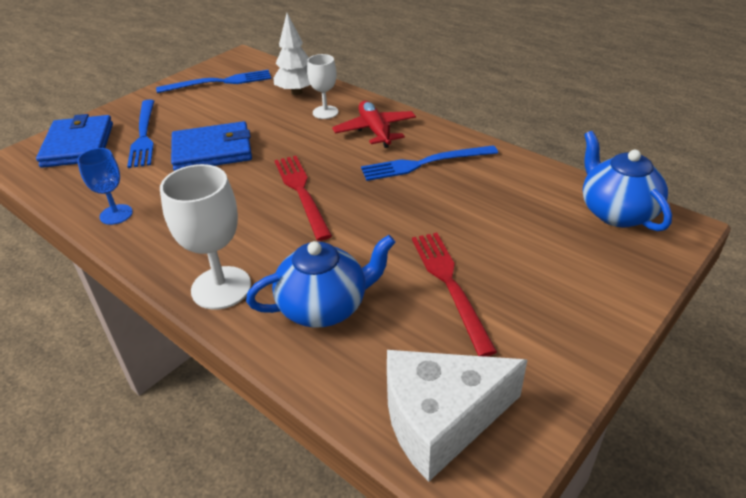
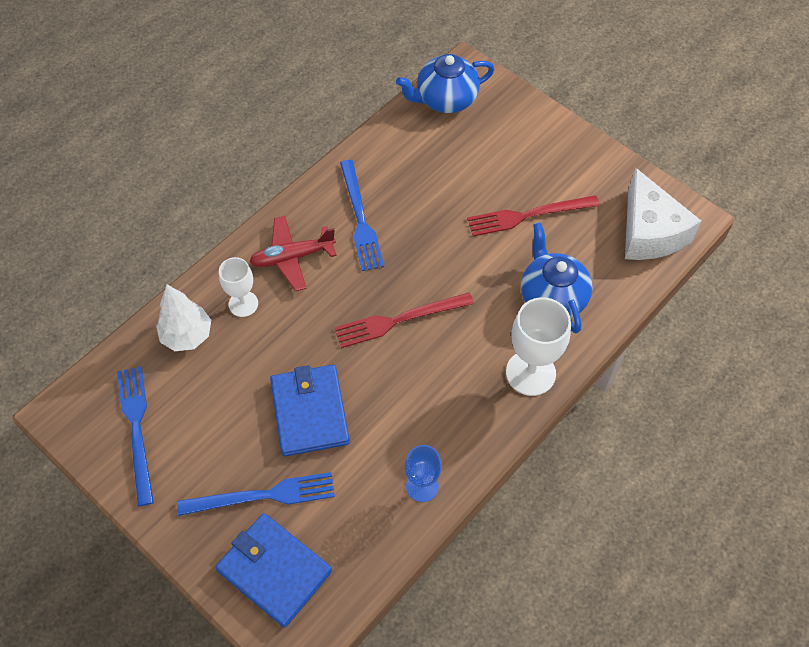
camera: 90 degrees left, 20 degrees up
blue wallet [36,114,113,168] -> blue wallet turned 45 degrees clockwise [215,513,332,628]

